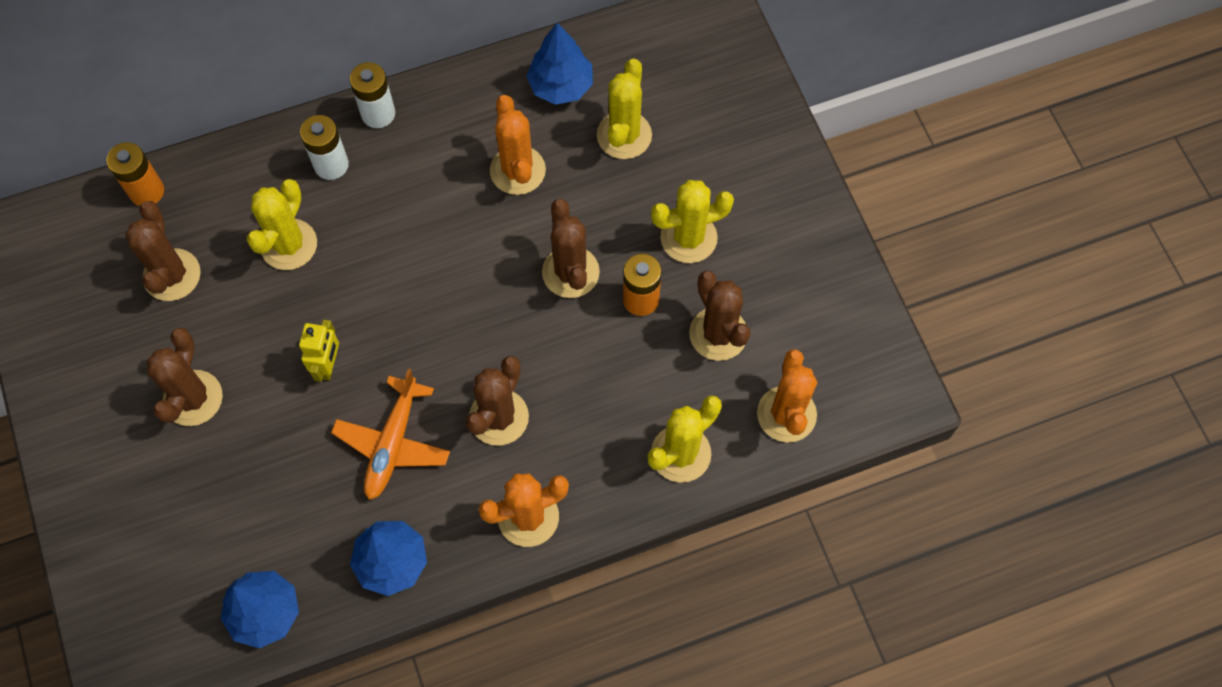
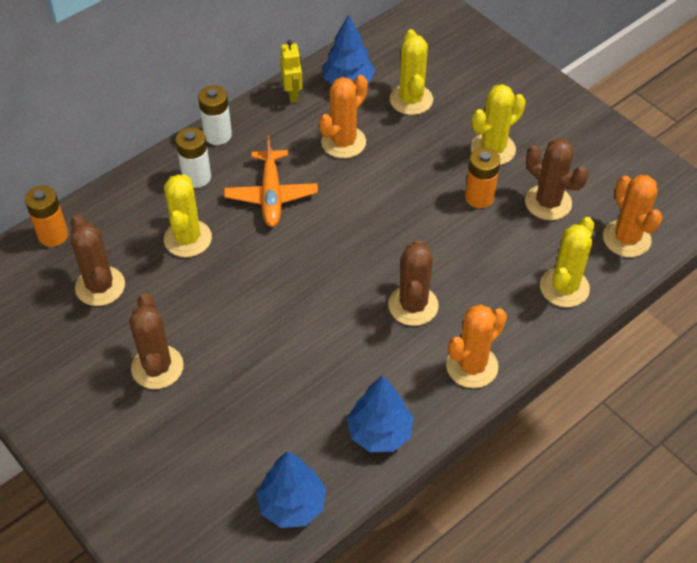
camera: 20 degrees left, 15 degrees down
yellow robot [299,320,339,382] -> yellow robot moved to [280,40,303,103]
orange plane [331,369,450,500] -> orange plane moved to [224,135,318,227]
orange cactus [490,95,546,195] -> orange cactus turned 75 degrees clockwise [319,75,368,158]
brown cactus [542,199,600,298] -> none

